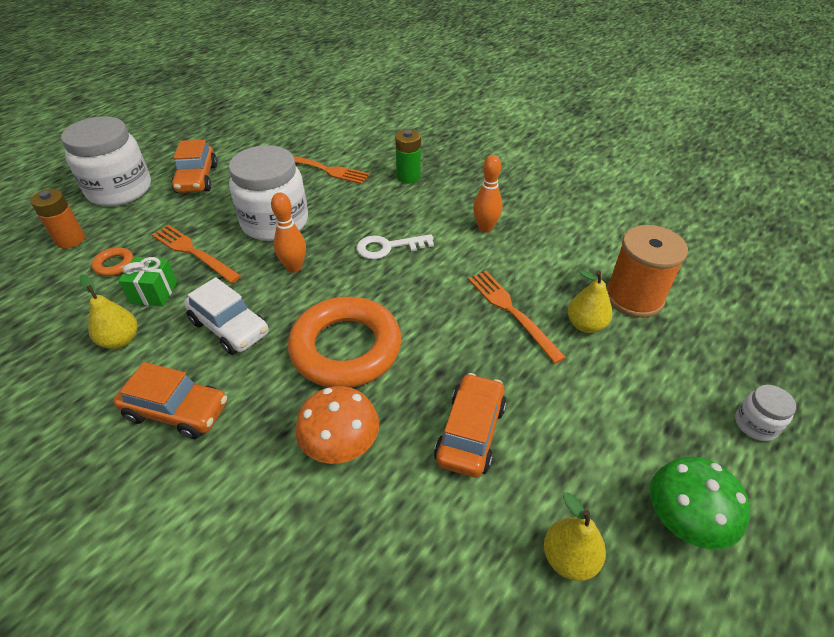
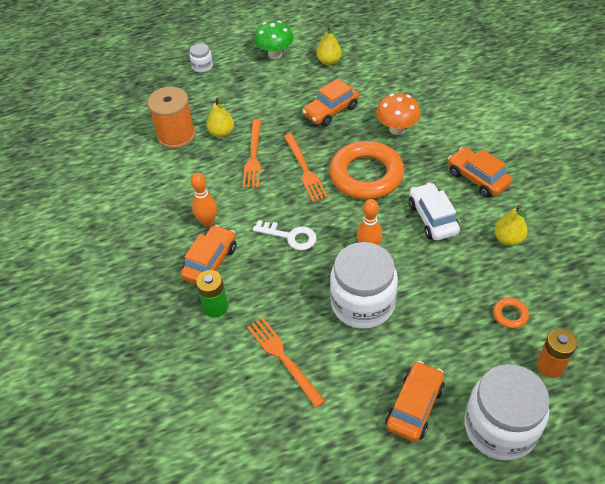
camera: 145 degrees left, 5 degrees up
green gift [118,257,177,306] -> none
orange fork [152,225,241,283] -> orange fork moved to [284,134,328,202]
none -> orange car [181,225,237,284]

